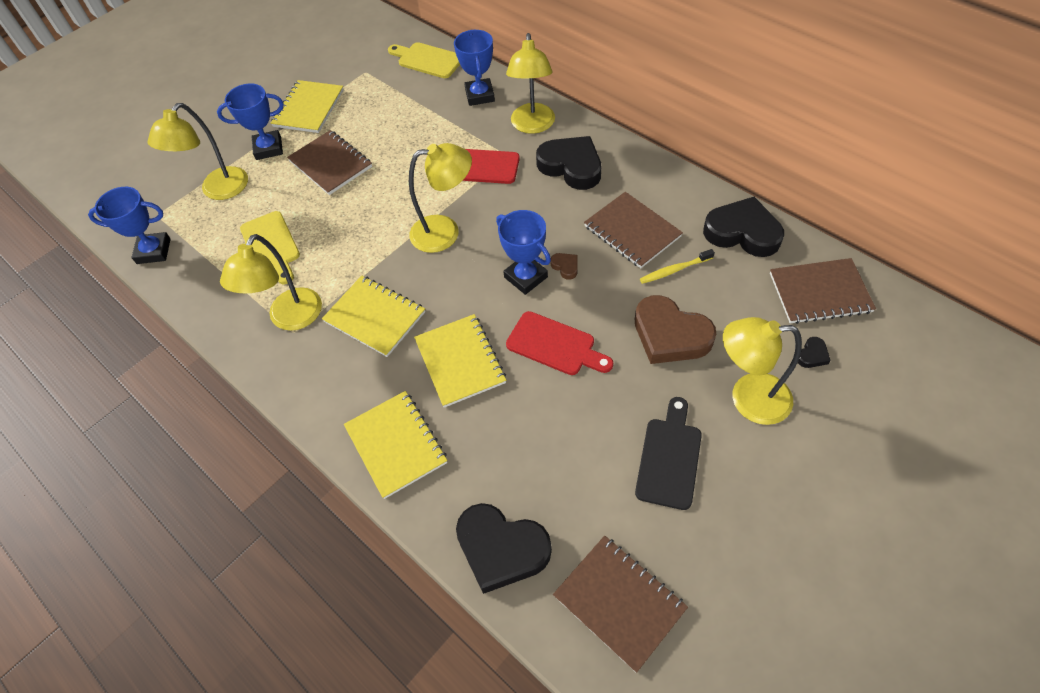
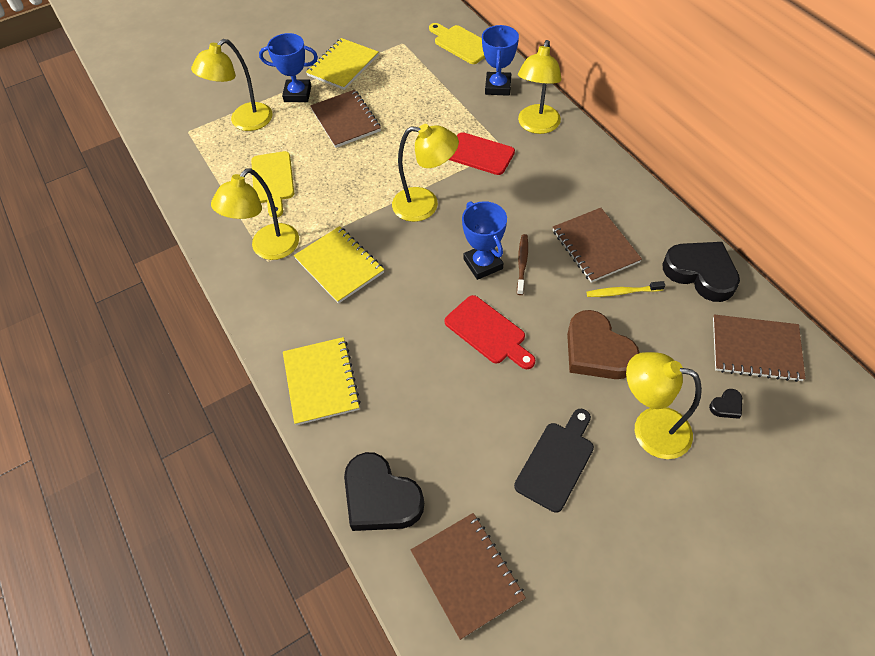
camera: 15 degrees right, 0 degrees up
blue trophy [88,187,171,264] -> none
yellow notebook [414,314,506,408] -> none
black heart [536,136,601,190] -> none
brown heart [550,253,578,280] -> brown toothbrush [517,234,528,295]

